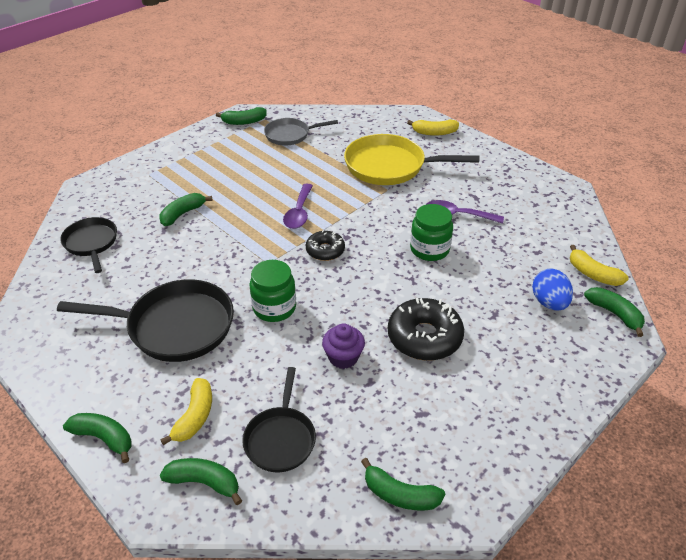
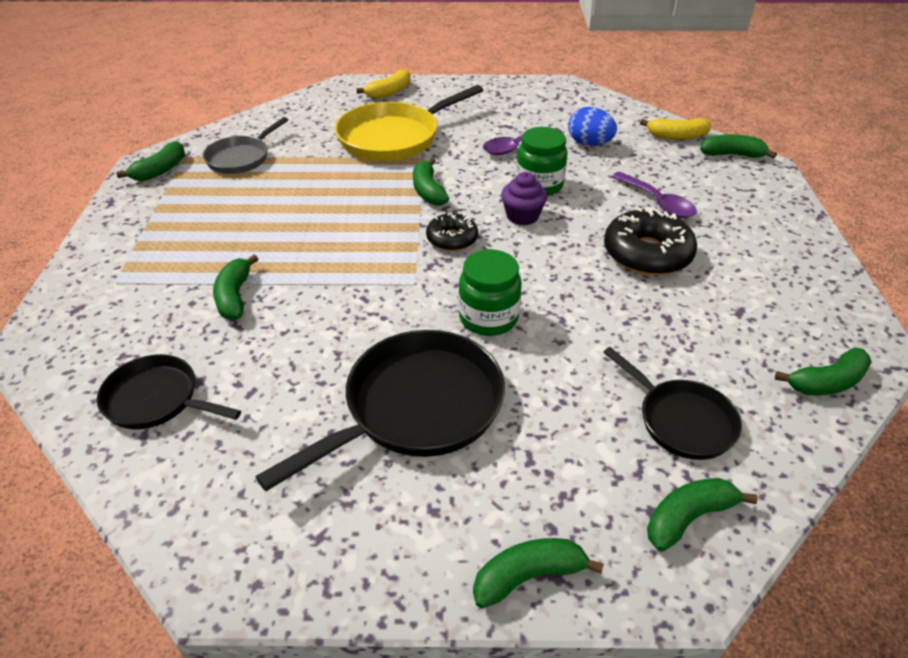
camera: 45 degrees left, 0 degrees up
yellow banana [160,378,212,445] -> none
purple spoon [283,184,313,229] -> purple spoon moved to [611,172,697,218]
purple cupcake [322,323,365,369] -> purple cupcake moved to [501,172,547,226]
blue egg [532,269,573,311] -> blue egg moved to [568,107,617,146]
none -> green banana [413,158,449,206]

